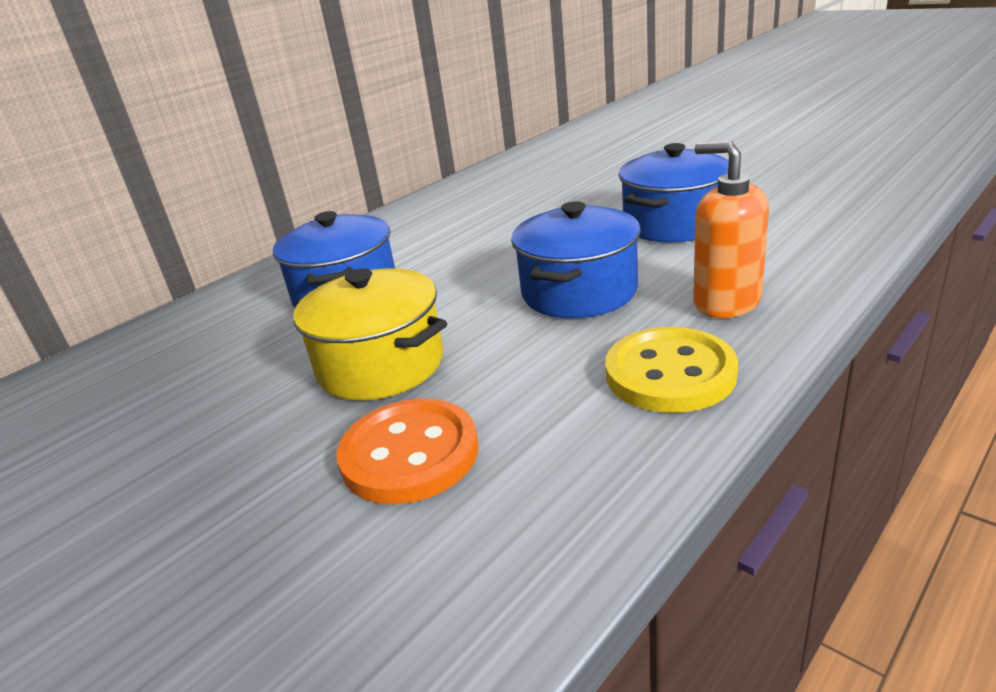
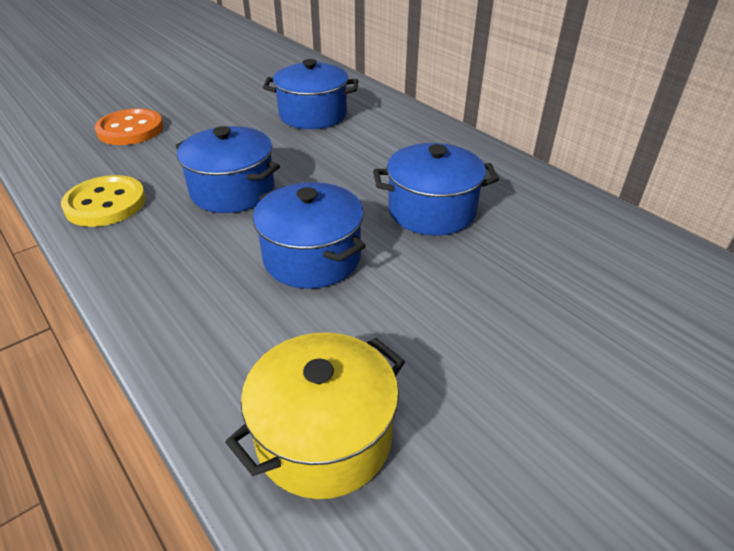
camera: 95 degrees right, 10 degrees up
yellow pot [293,268,447,400] -> yellow pot moved to [225,332,405,499]
orange soap dispenser [693,141,769,318] -> none
none -> blue pot [373,143,499,235]

